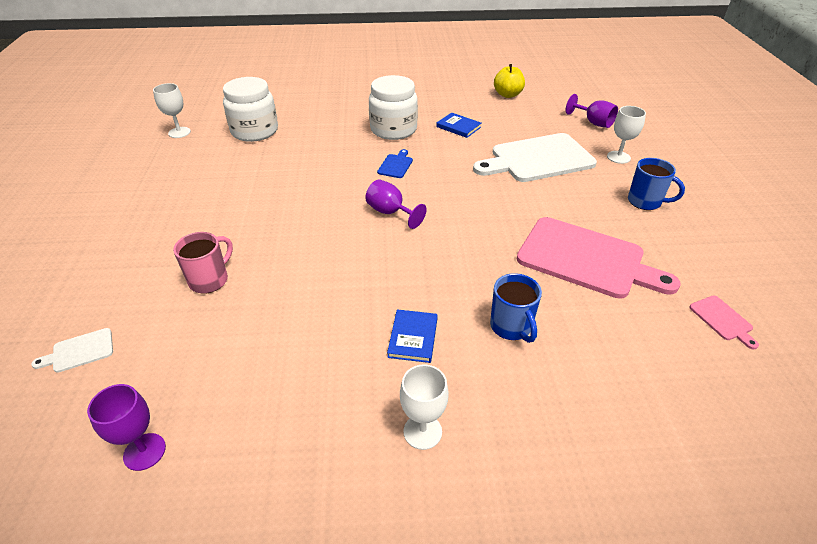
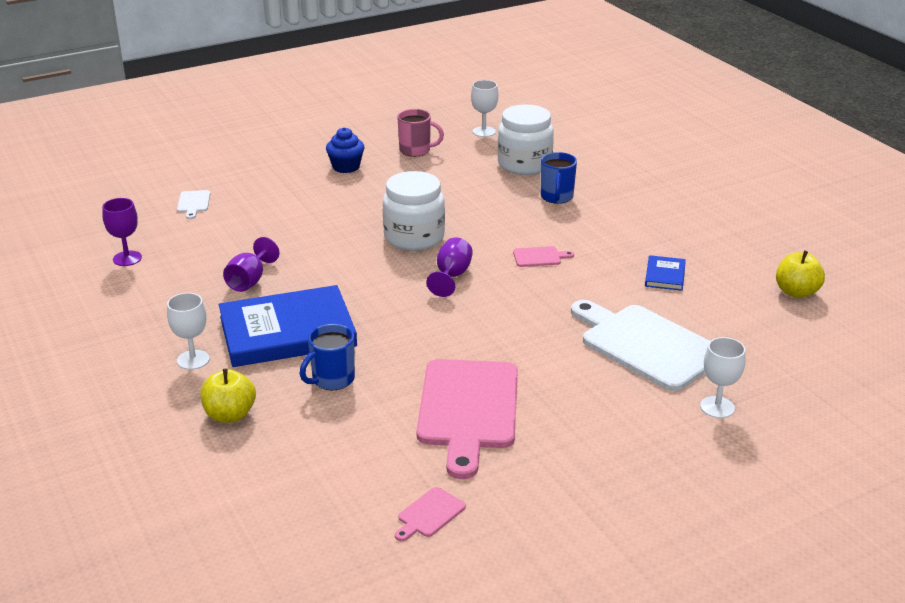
camera: 65 degrees right, 10 degrees down
white cutting board [31,328,113,373] -> white cutting board turned 135 degrees counterclockwise [177,190,210,219]
pink mug [173,232,233,294] -> pink mug moved to [397,109,444,157]
white jar [369,75,418,140] -> white jar moved to [383,171,445,251]
blue cutting board [377,149,413,178] -> pink cutting board [513,246,574,267]
blue book [387,309,438,363] -> blue book [219,285,357,367], size x2.29
purple goblet [566,94,618,128] -> purple goblet moved to [223,237,279,292]
blue mug [628,158,685,210] -> blue mug moved to [541,152,577,204]
none -> yellow apple [200,369,256,423]
none -> blue cupcake [326,127,365,173]

